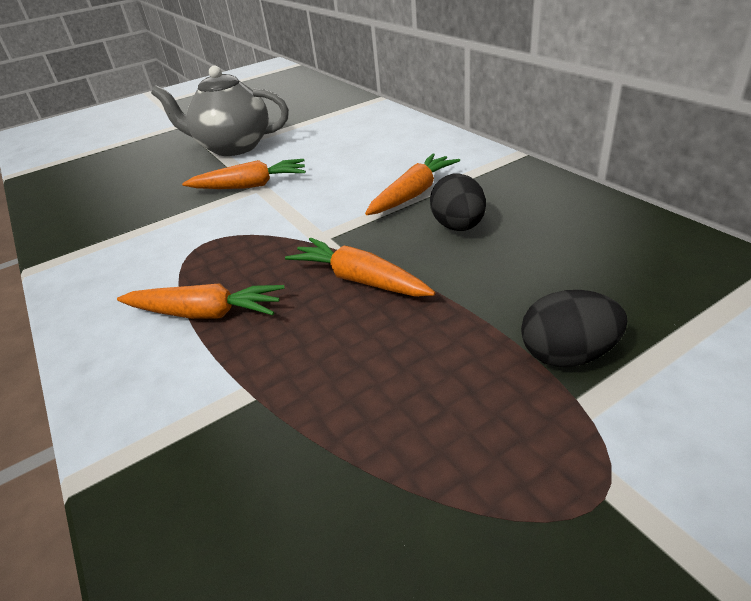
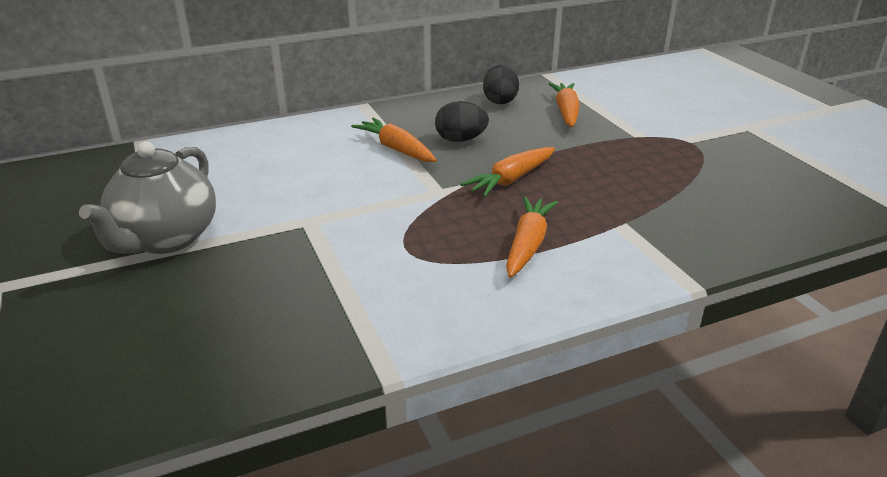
camera: 85 degrees left, 5 degrees down
orange carrot [182,159,306,189] -> orange carrot moved to [549,83,580,127]
black egg [521,290,627,367] -> black egg moved to [483,65,519,104]

